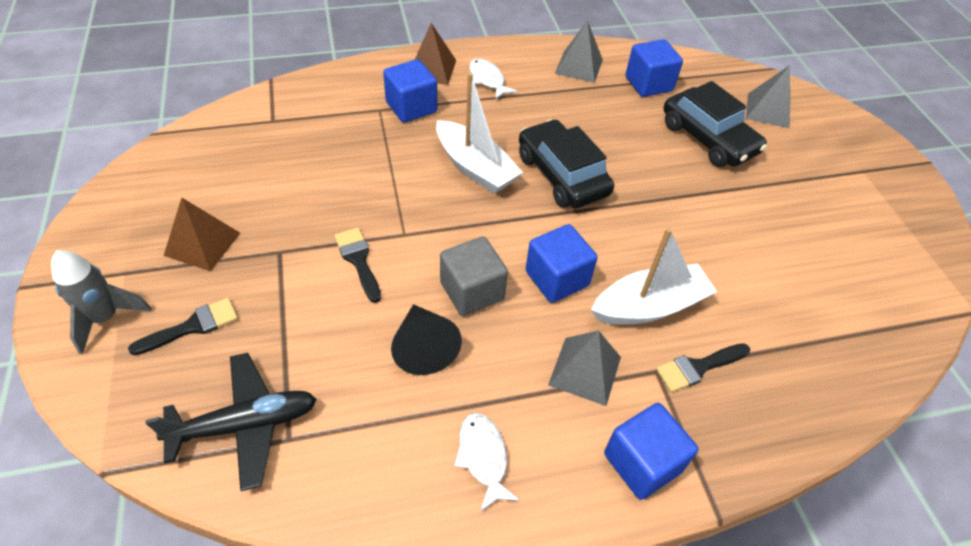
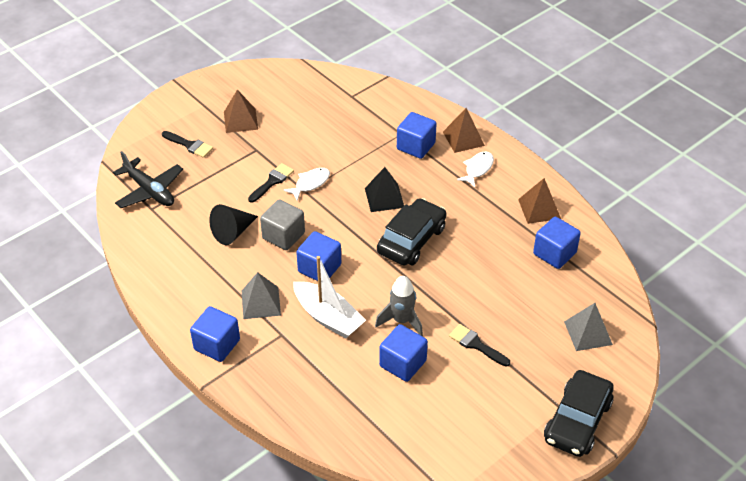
camera: 65 degrees right, 5 degrees down
grey rocket [51,250,151,355] -> grey rocket moved to [375,276,423,336]
white boat [436,73,523,194] -> black pyramid [365,167,404,212]
white fish [454,413,520,512] -> white fish moved to [283,168,330,201]
grey pyramid [555,20,603,83] -> brown pyramid [518,178,561,224]
black brush [656,343,750,392] -> black brush moved to [449,324,510,367]
black car [663,81,767,167] -> black car moved to [544,370,614,457]
none -> blue cube [379,324,428,382]

